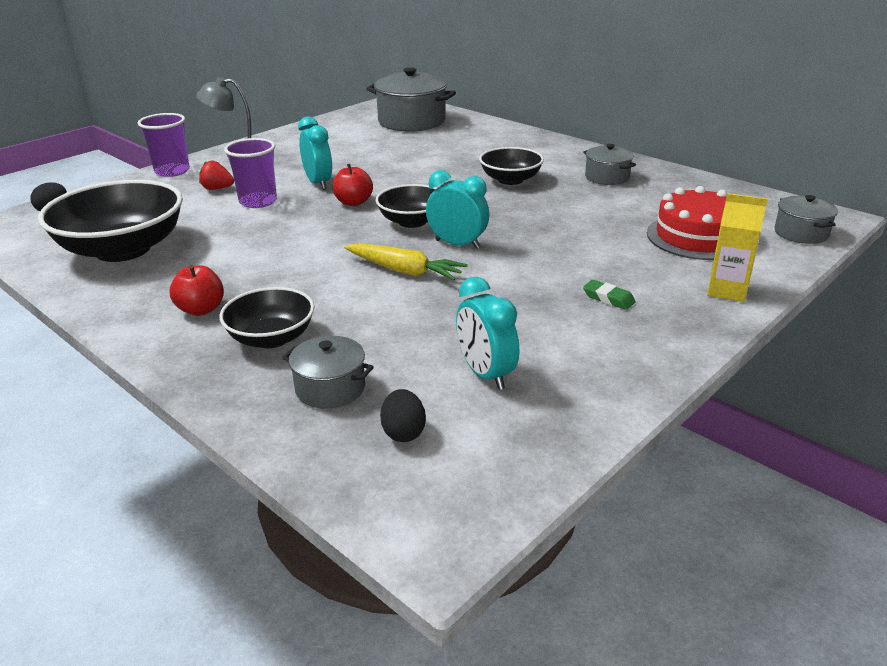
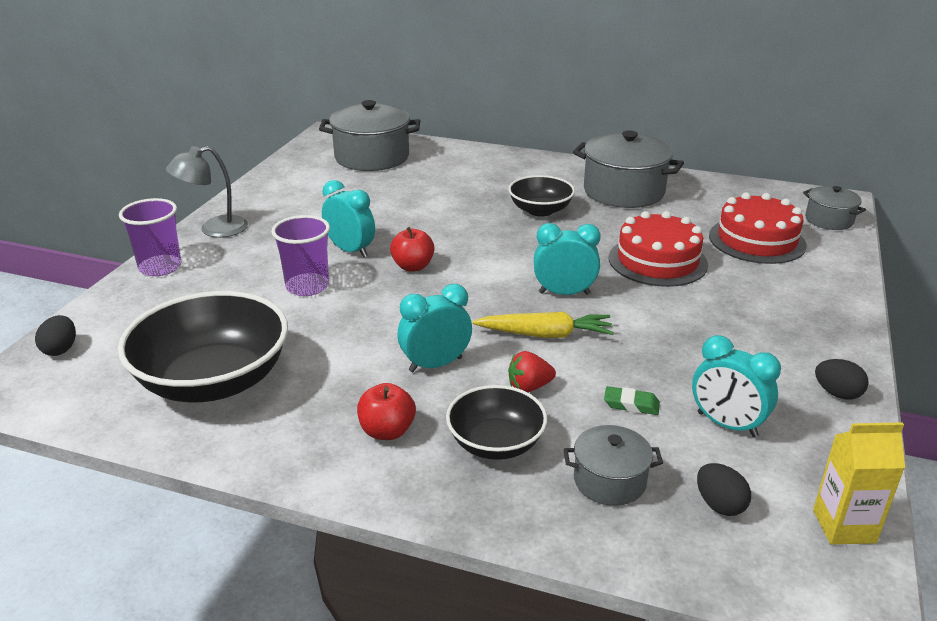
camera: 25 degrees left, 0 degrees up
red strawberry [199,161,234,190] -> red strawberry moved to [508,351,556,392]
black bowl [376,184,437,228] -> none
grey pot [583,144,636,185] -> grey pot [573,131,684,208], size x1.85
green eraser [583,280,636,310] -> green eraser moved to [604,386,660,415]
yellow carton [707,193,768,302] -> yellow carton moved to [813,423,905,544]
none -> turquoise clock [397,284,472,372]
none -> red cake [609,211,708,287]
none -> black egg [815,359,869,400]

